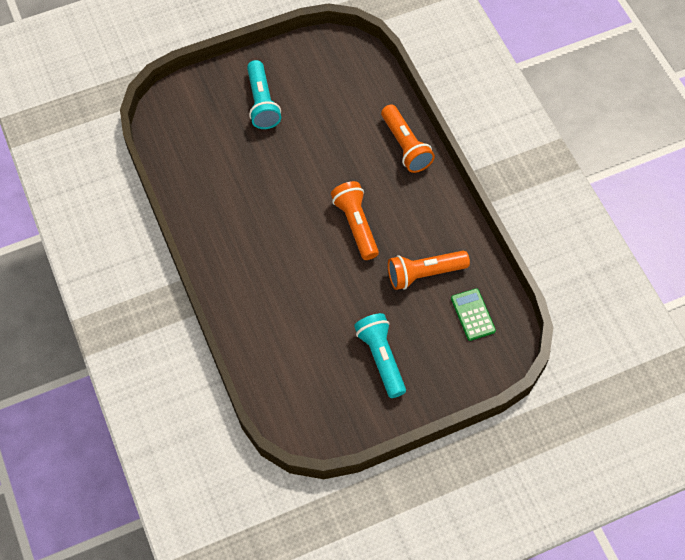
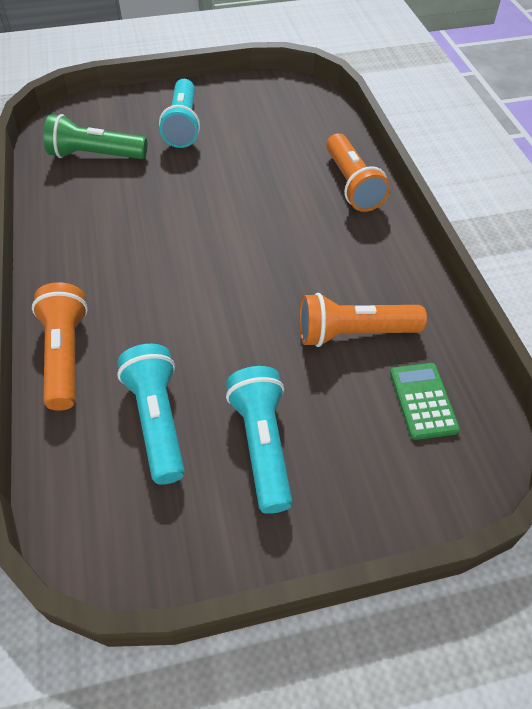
camera: 10 degrees right, 10 degrees down
orange flashlight [331,181,379,260] -> orange flashlight moved to [32,282,88,411]
none -> green flashlight [44,114,147,159]
none -> turquoise flashlight [117,344,185,485]

